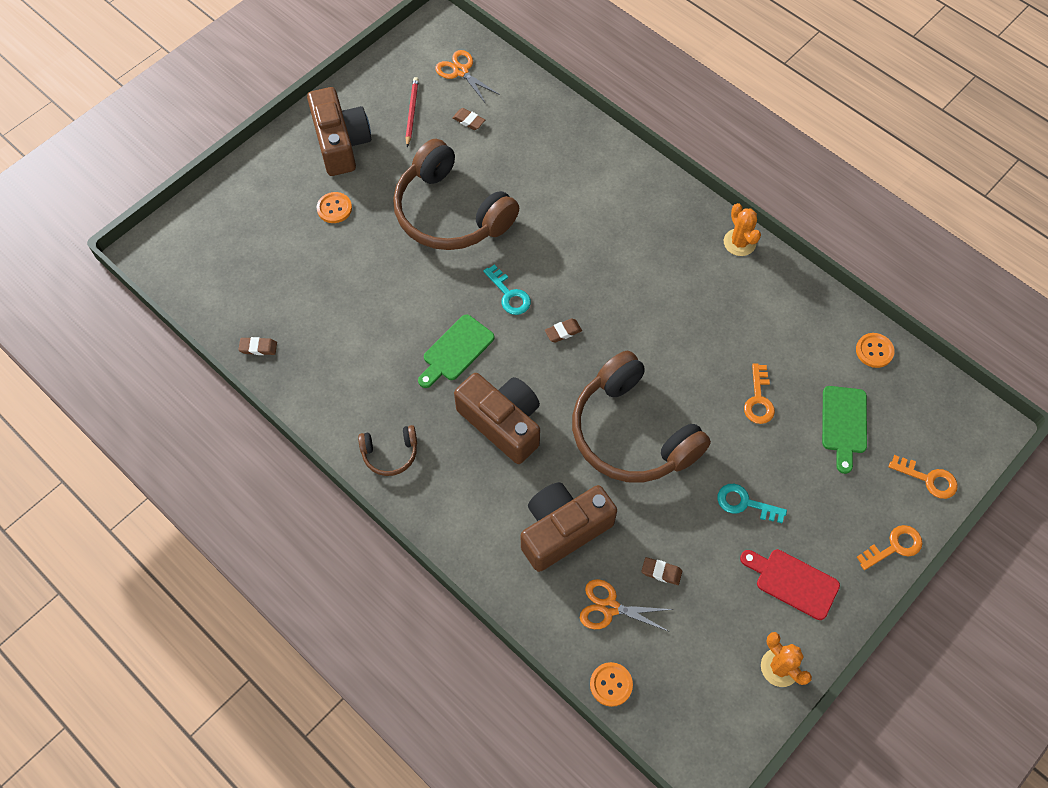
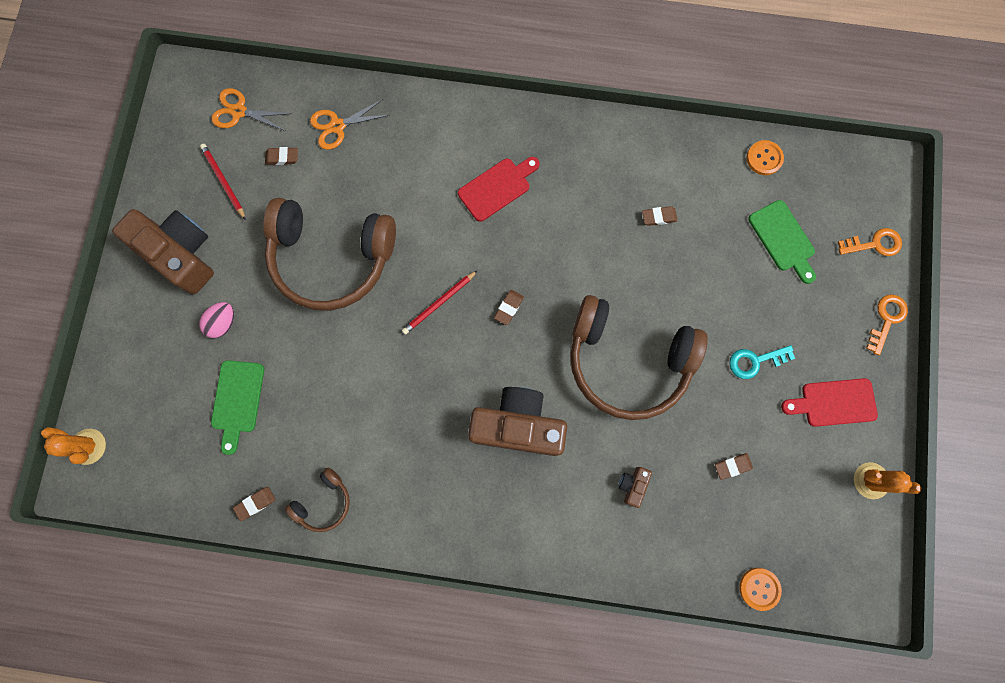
camera: 35 degrees left, 15 degrees up
orange button [317,192,352,223] -> pink egg [199,302,234,338]
brown headphones [358,425,417,476] -> brown headphones moved to [285,468,350,532]
green cutting board [418,314,495,388] -> green cutting board moved to [211,360,264,455]
turquoise key [483,264,531,315] -> red pencil [402,270,478,334]
brown camera [521,482,617,572] -> brown camera [618,467,652,508], size x0.41
orange scissors [580,579,673,632] -> orange scissors moved to [310,99,390,150]
orange cactus [724,203,761,256] -> orange cactus moved to [41,427,106,465]
orange key [744,363,775,424] -> none
none -> red cutting board [458,157,540,222]
none -> brown eraser [642,206,678,226]

